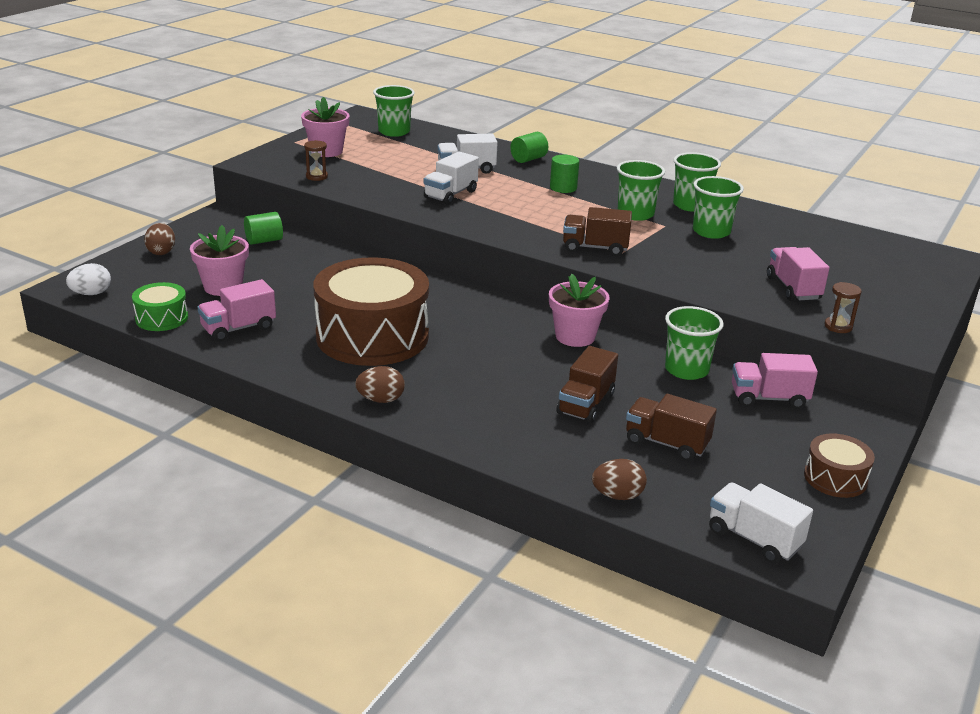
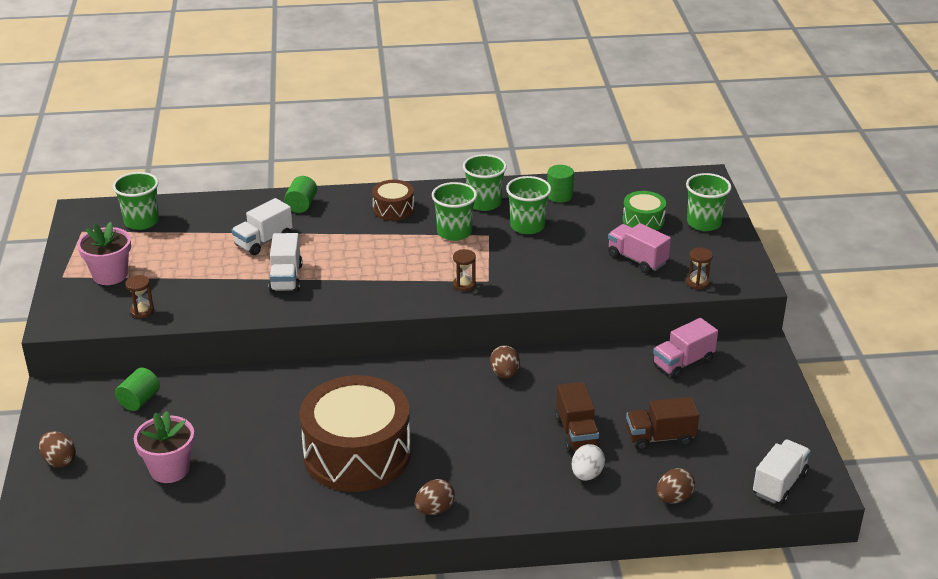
camera: 35 degrees left, 5 degrees up
white egg [66,263,111,295] -> white egg moved to [572,444,605,481]
green drum [132,282,188,331] -> green drum moved to [622,191,666,231]
pink truck [197,279,276,342] -> none
pink flower pot [549,274,609,347] -> brown egg [490,345,520,378]
green cylinder [550,155,579,193] -> green cylinder moved to [547,165,574,203]
brown truck [563,207,632,256] -> brown hourglass [453,249,476,291]
green cup [665,306,724,380] -> green cup moved to [686,173,732,231]
white truck [709,482,813,564] -> white truck turned 120 degrees clockwise [753,439,811,505]
brown drum [804,433,875,498] -> brown drum moved to [372,180,414,221]

